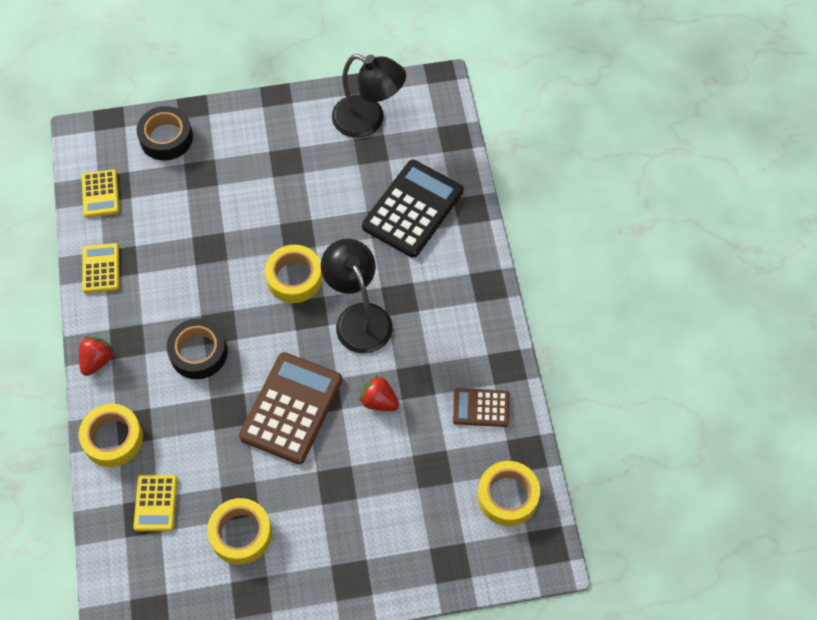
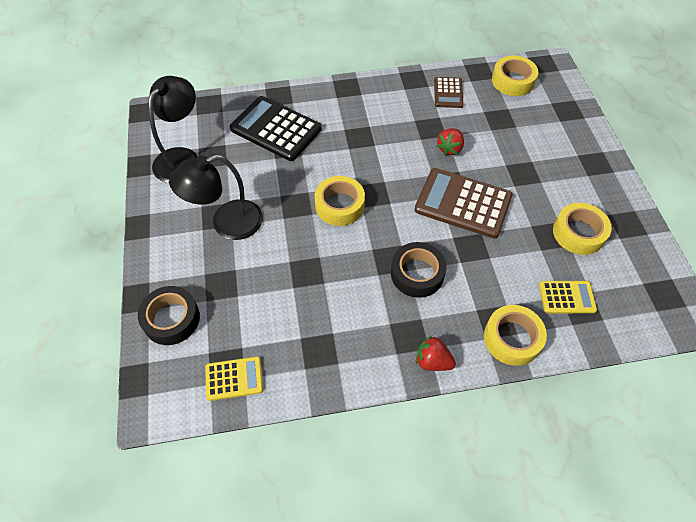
camera: 90 degrees left, 5 degrees down
yellow calculator [82,243,119,293] -> none
black lamp [321,239,393,354] -> black lamp moved to [169,155,263,240]

